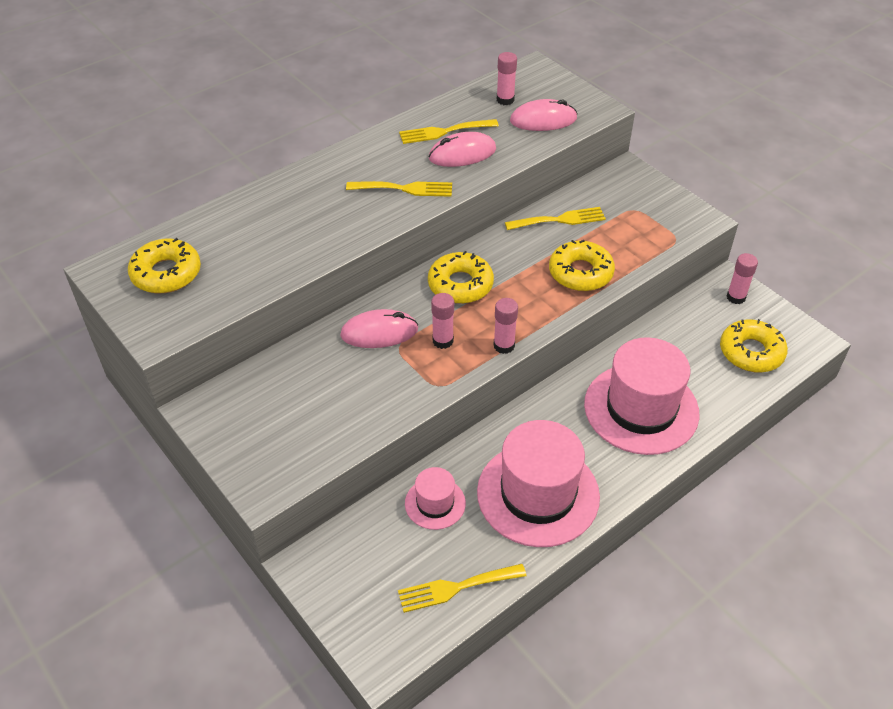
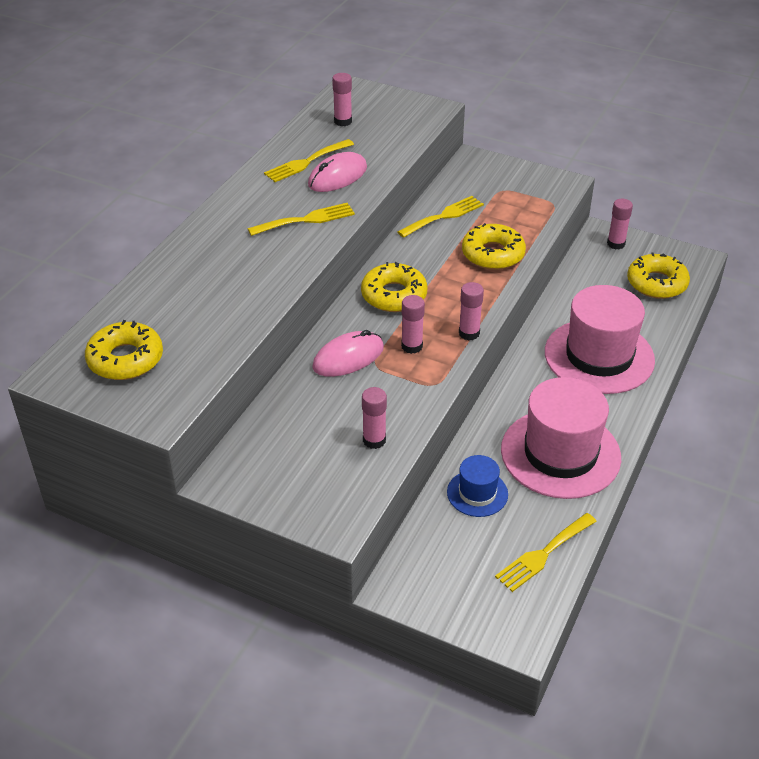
camera: 25 degrees left, 5 degrees down
pink hat [405,467,466,530] -> blue hat [447,455,508,517]
pink mouse [510,99,578,131] -> none
none -> pink glue stick [362,387,387,449]

